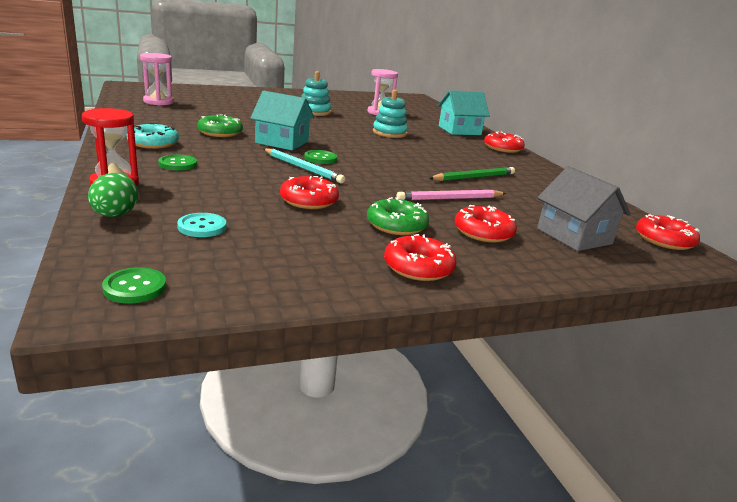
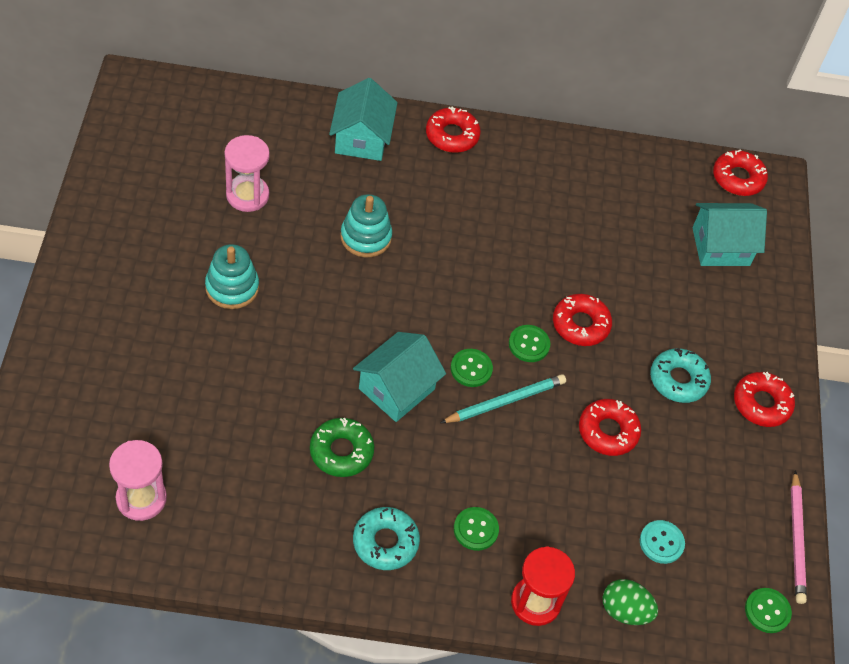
camera: 70 degrees left, 30 degrees up
green donut [367,197,429,235] -> turquoise donut [650,348,711,403]
pink pencil [397,190,506,201] -> pink pencil moved to [791,470,807,604]
green pencil [429,167,515,181] -> none
red donut [454,205,517,243] -> red donut moved to [553,294,612,346]
grey house [537,166,630,251] -> turquoise house [693,203,767,266]
none -> green button [509,325,550,362]

